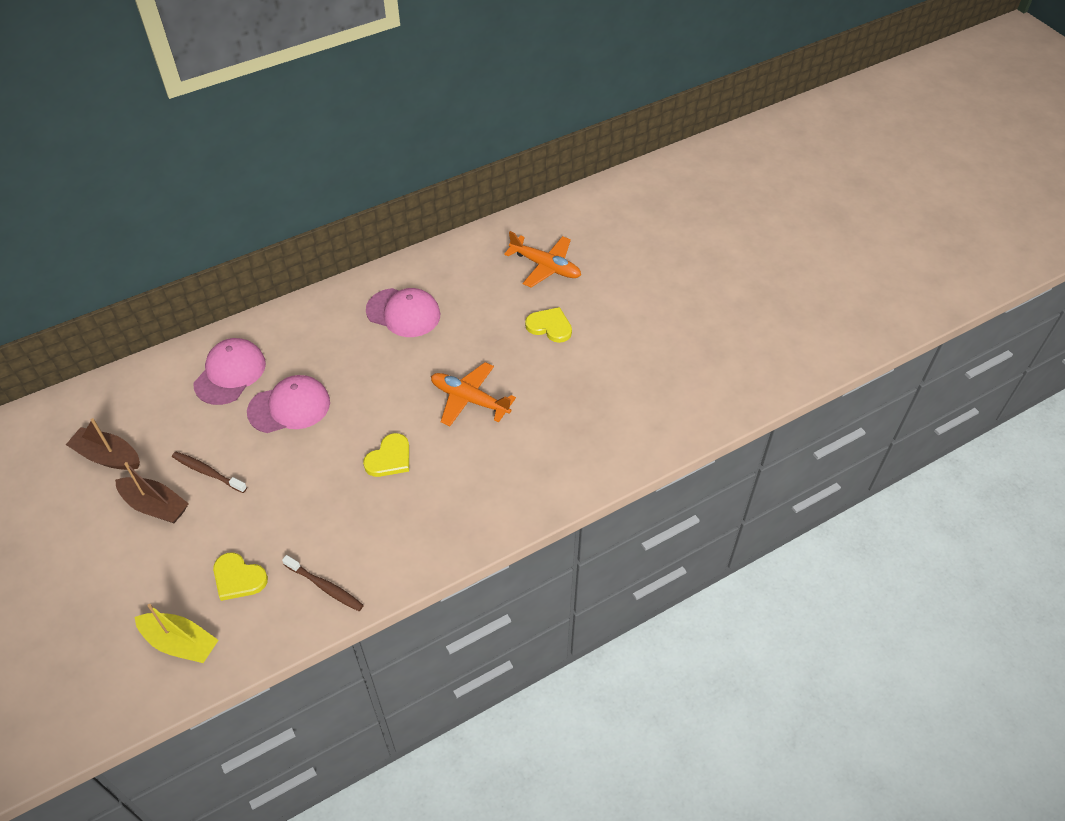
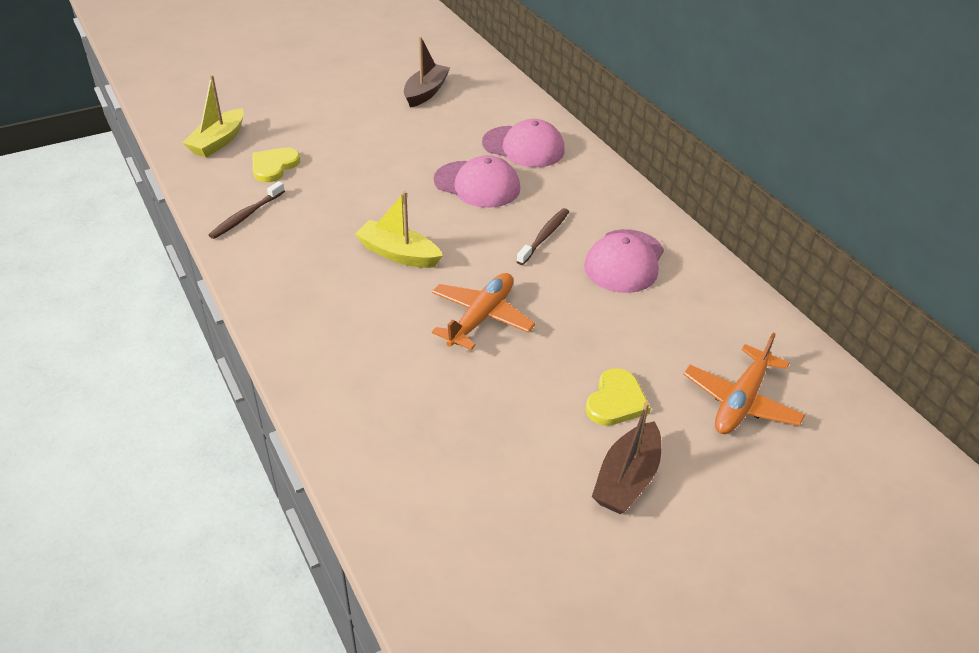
camera: 90 degrees right, 10 degrees down
brown boat [115,462,189,523] -> brown boat moved to [592,402,661,514]
brown toothbrush [172,452,247,493] -> brown toothbrush moved to [516,208,569,265]
pink cap [247,375,330,433] -> pink cap turned 45 degrees counterclockwise [434,155,520,208]
yellow heart [363,433,409,477] -> yellow boat [355,191,443,268]

